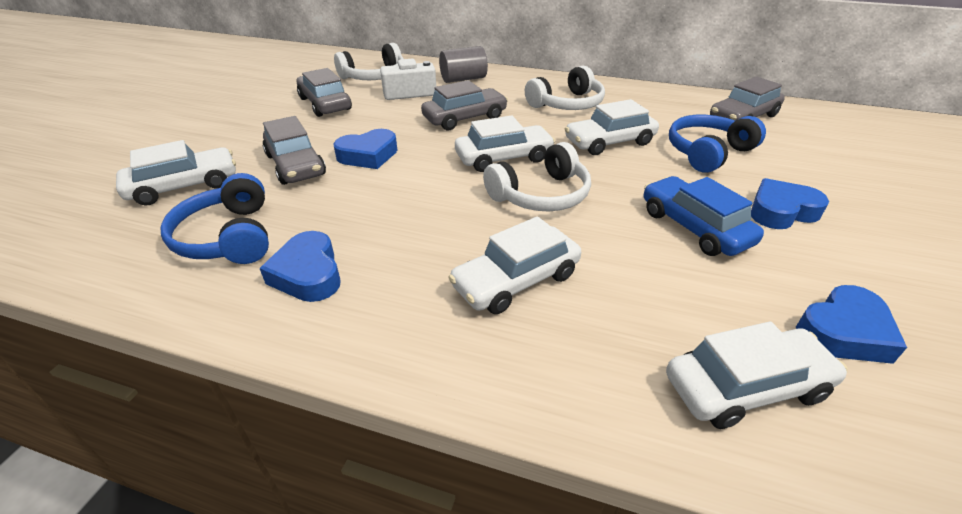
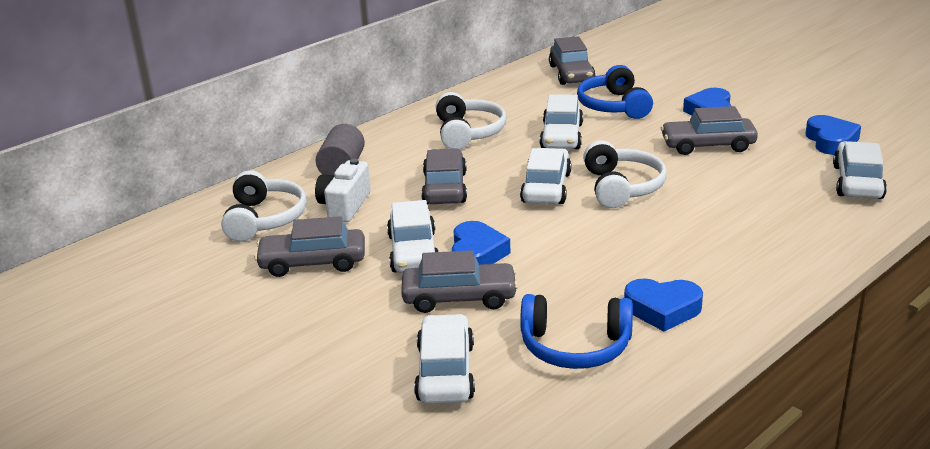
camera: 60 degrees left, 10 degrees down
white car [448,216,581,314] -> white car moved to [387,200,438,273]
blue car [644,176,764,256] -> grey car [661,106,758,155]

